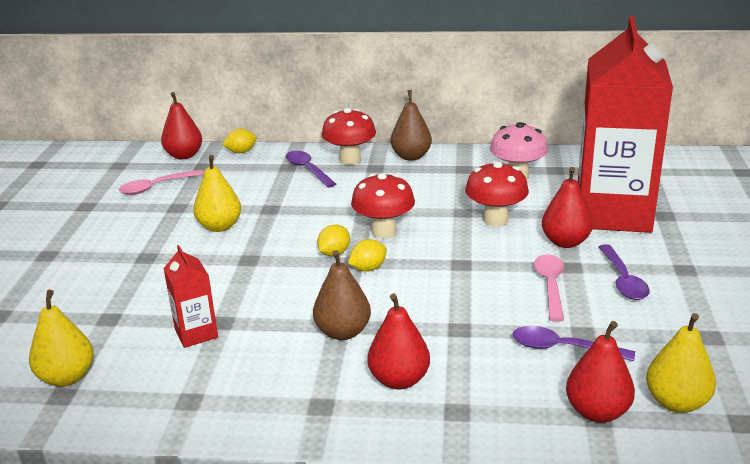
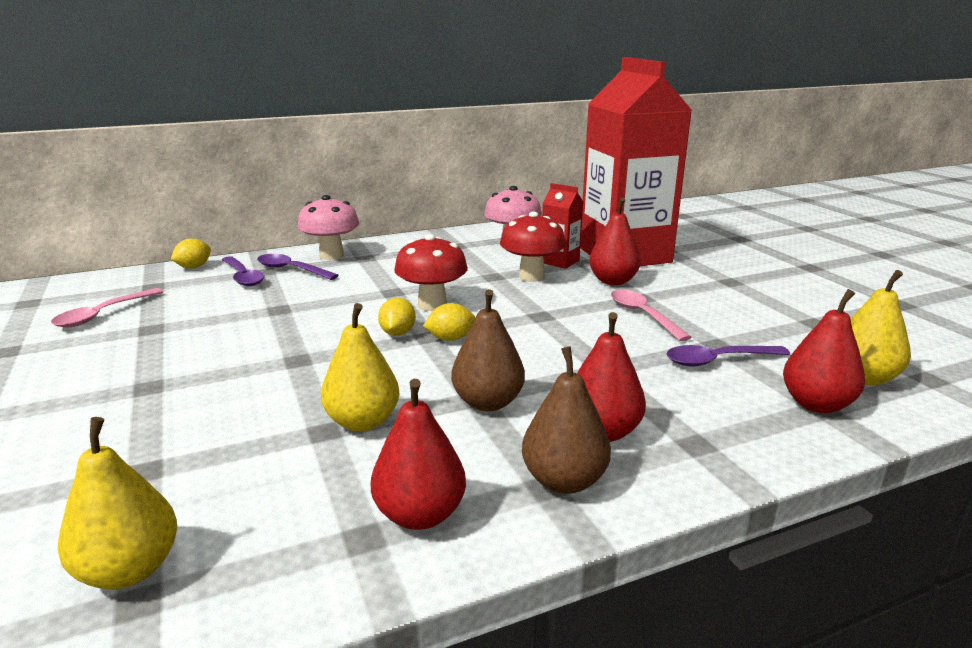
camera: 30 degrees left, 5 degrees down
red pear [161,92,202,159] -> red pear moved to [370,379,466,530]
red carton [163,245,218,348] -> red carton moved to [542,183,583,269]
yellow pear [193,155,241,232] -> yellow pear moved to [321,303,399,432]
red mushroom [322,108,376,165] -> pink mushroom [298,195,360,260]
yellow lemon [348,239,387,271] -> yellow lemon turned 45 degrees clockwise [423,303,475,341]
brown pear [391,90,432,161] -> brown pear moved to [522,346,611,494]
purple spoon [599,244,650,300] -> purple spoon moved to [222,256,264,286]

